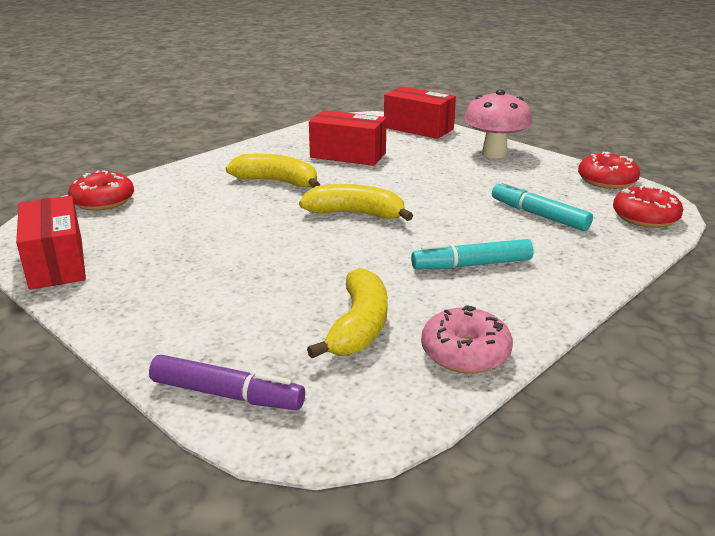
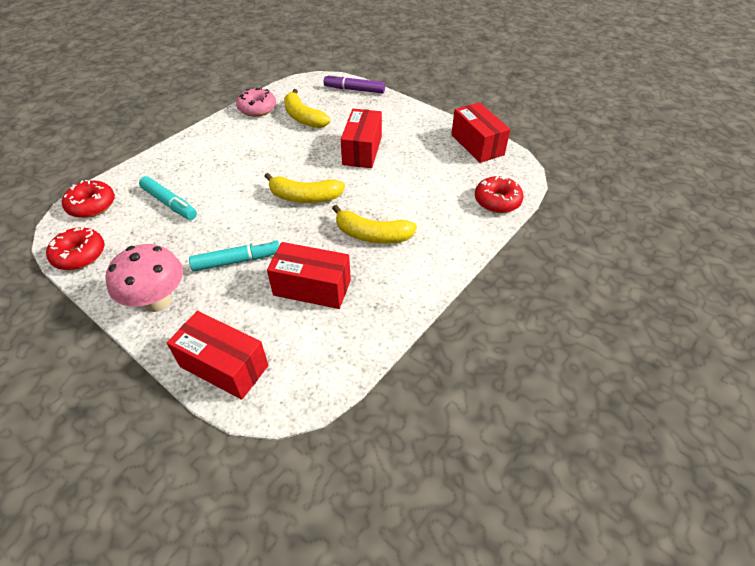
camera: 175 degrees right, 20 degrees up
yellow banana [307,268,388,358] -> yellow banana turned 45 degrees counterclockwise [284,89,330,128]
turquoise marker [411,239,534,269] -> turquoise marker moved to [189,240,279,271]
none -> red box [341,109,382,168]

